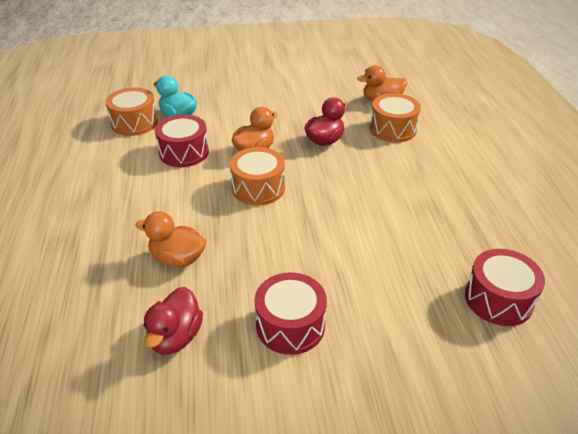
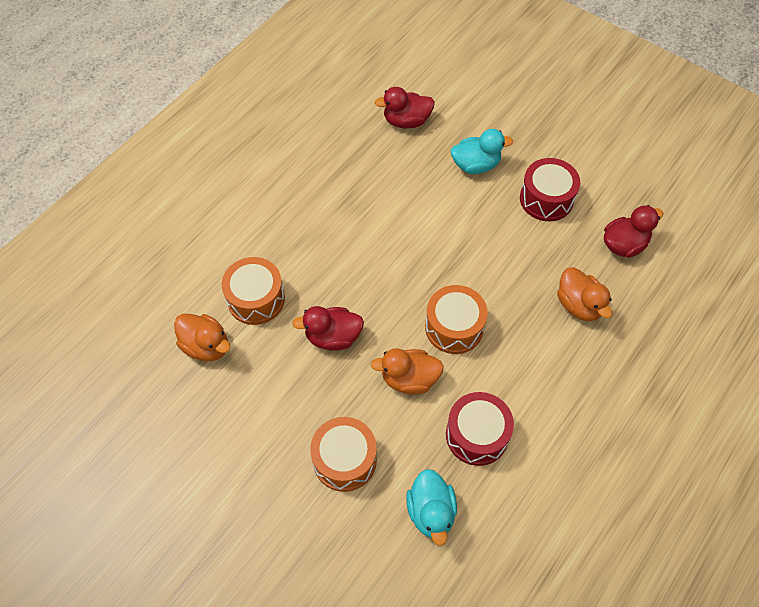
camera: 135 degrees left, 20 degrees up
orange drum [105,88,158,136] -> orange drum moved to [310,417,377,492]
red drum [465,249,545,326] -> red duck [375,87,435,128]
none -> turquoise duck [451,129,513,174]

